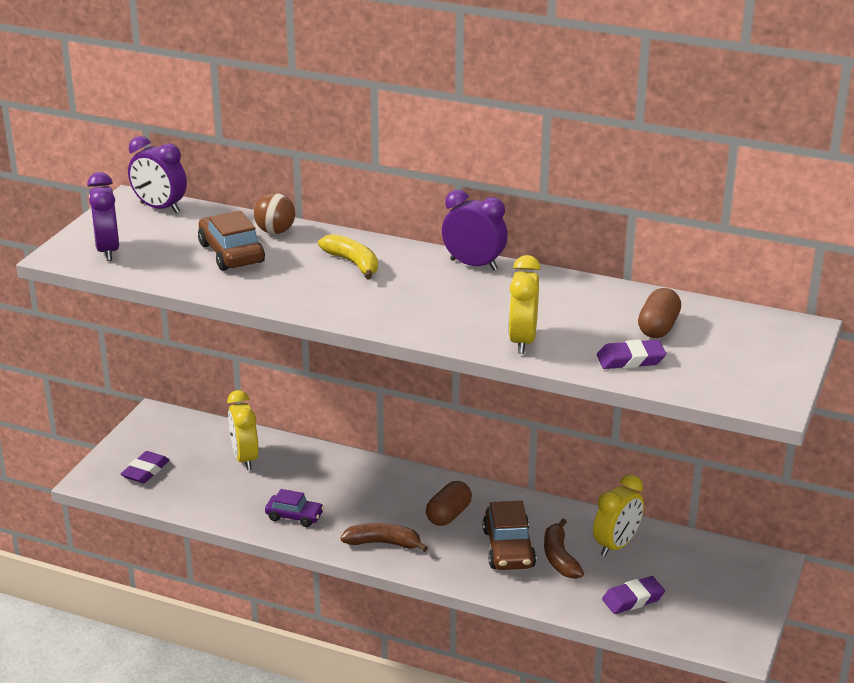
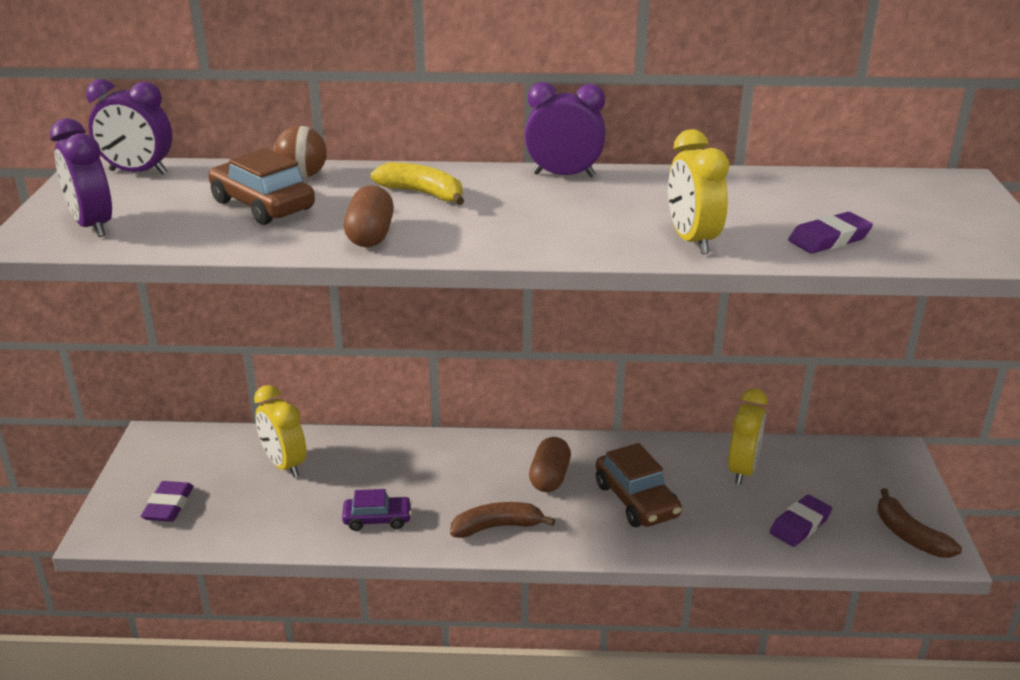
camera: 20 degrees left, 0 degrees up
brown banana [544,519,584,579] -> brown banana moved to [878,488,962,558]
brown capsule [638,288,681,338] -> brown capsule moved to [344,185,394,247]

